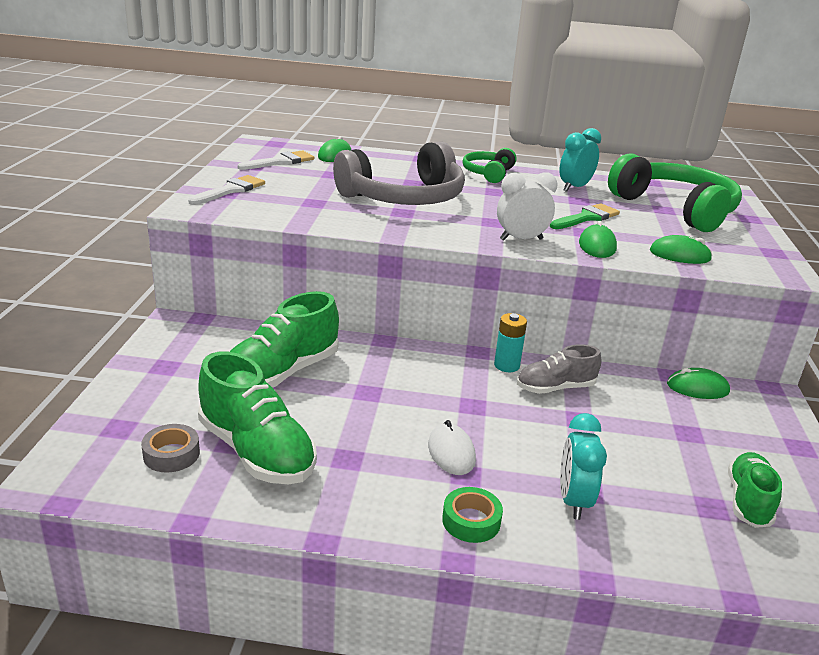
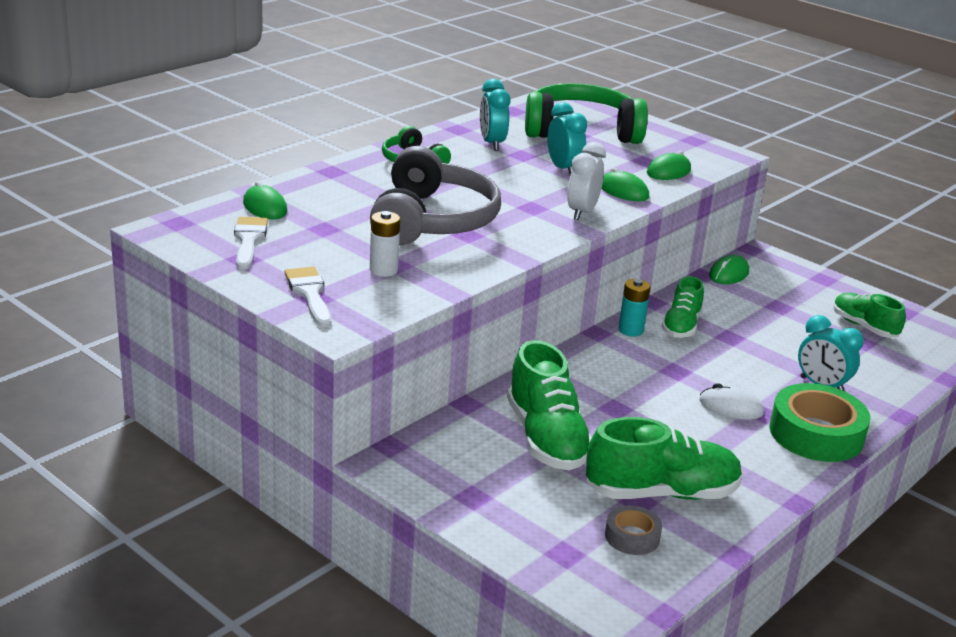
camera: 55 degrees left, 0 degrees up
green tape [442,487,503,543] -> green tape [769,383,870,462], size x1.94
grey shoe [517,344,601,394] -> green shoe [661,276,704,338]
green brush [550,203,620,229] -> turquoise clock [547,102,588,175]
none -> white battery [370,211,400,277]

